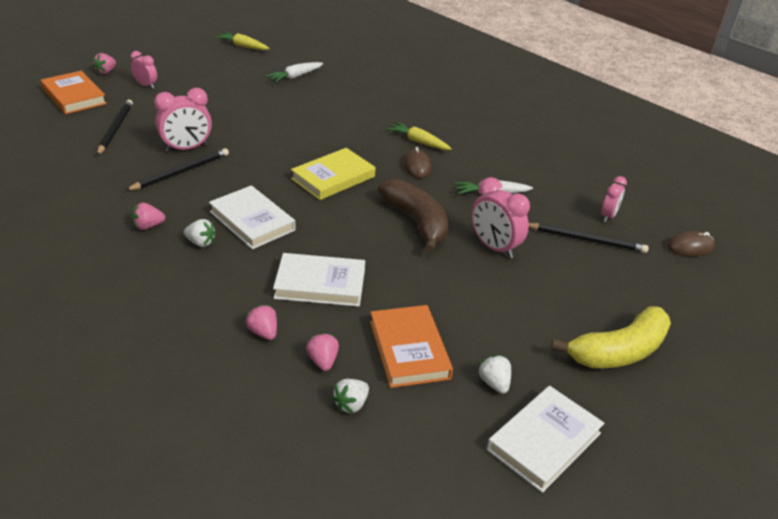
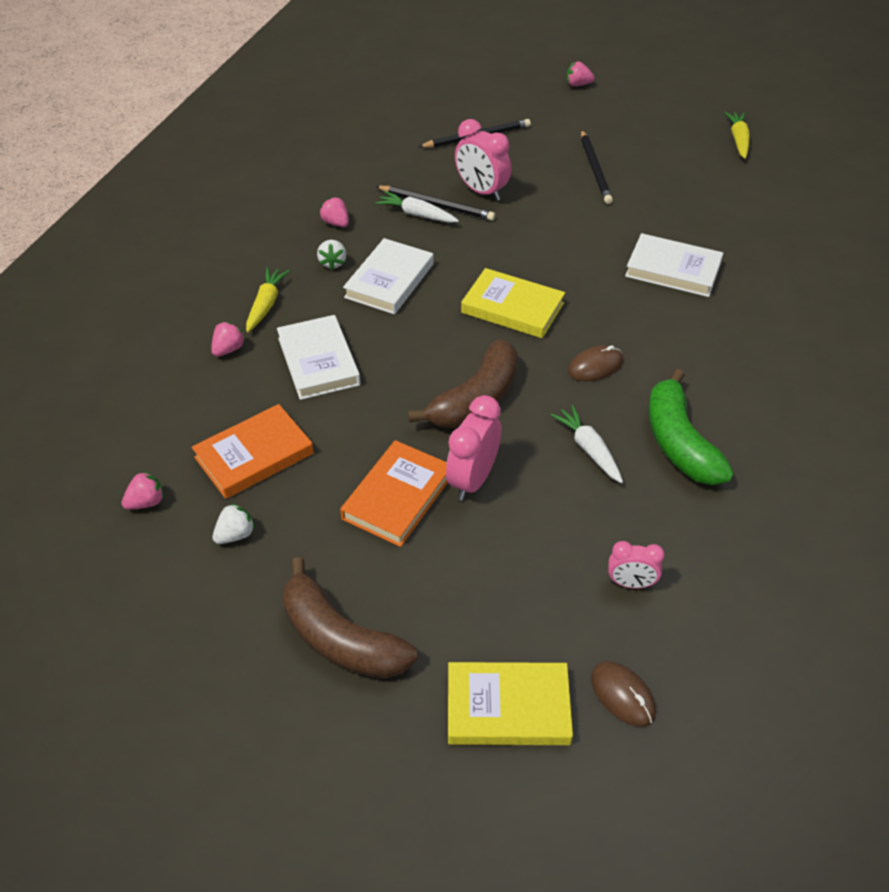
camera: 70 degrees right, 10 degrees up
orange book [41,71,107,114] -> orange book moved to [340,440,448,547]
pink clock [131,51,157,89] -> none
white carrot [267,62,323,82] -> white carrot moved to [375,191,459,223]
pink strawberry [306,333,339,371] -> pink strawberry moved to [121,471,164,510]
white strawberry [332,379,369,413] -> none
yellow carrot [387,122,452,150] -> yellow carrot moved to [246,267,289,332]
white book [487,386,605,493] -> white book moved to [625,233,723,297]
black pencil [529,223,649,253] -> black pencil moved to [581,130,613,204]
yellow banana [551,306,671,368] -> brown banana [283,557,417,679]
none -> yellow book [448,662,573,745]
none -> green banana [648,369,734,485]

